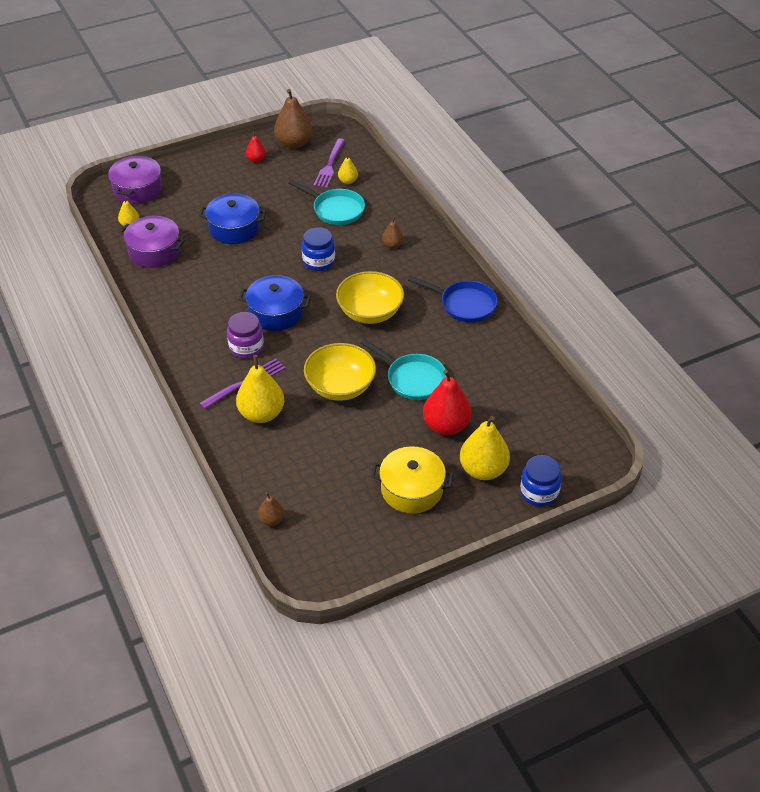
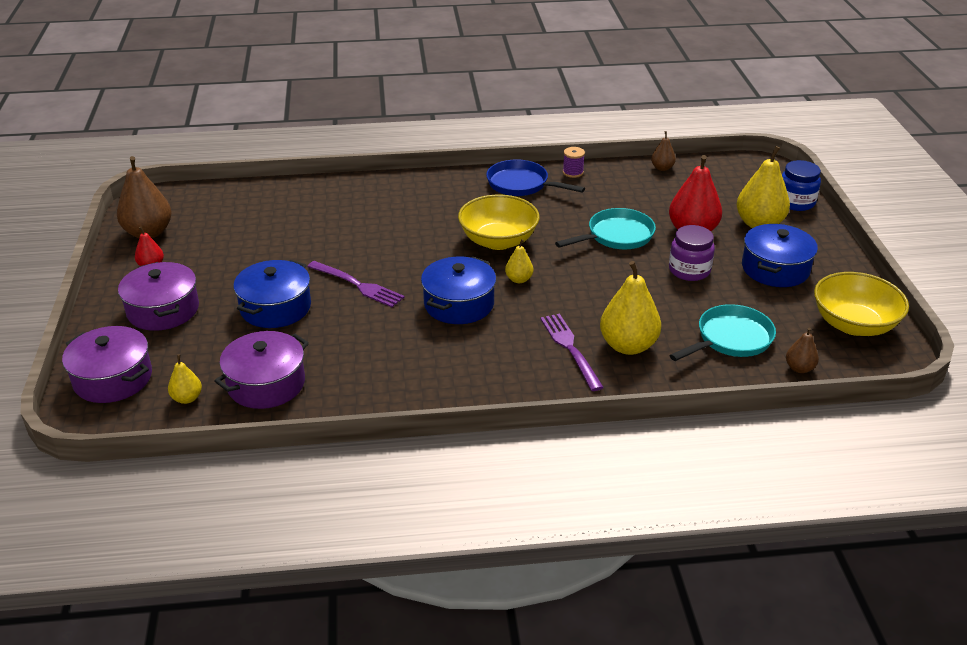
camera: 70 degrees left, 10 degrees down
purple jar [227,312,264,358] -> purple jar moved to [669,225,715,281]
turquoise pan [288,179,365,225] -> turquoise pan moved to [670,304,776,361]
blue jar [302,227,335,271] -> none
yellow bowl [304,343,376,401] -> yellow bowl moved to [814,272,909,336]
purple fork [313,138,345,188] -> purple fork moved to [307,261,405,307]
yellow pear [338,154,358,184] -> yellow pear moved to [505,239,533,283]
yellow pot [371,446,454,514] -> blue pot [742,224,818,287]
brown pear [382,217,403,249] -> brown pear moved to [651,131,676,171]
blue pan [408,276,498,322] -> blue pan turned 105 degrees counterclockwise [486,159,585,196]
none -> purple pot [118,262,199,331]
none -> purple spool [563,147,585,178]

